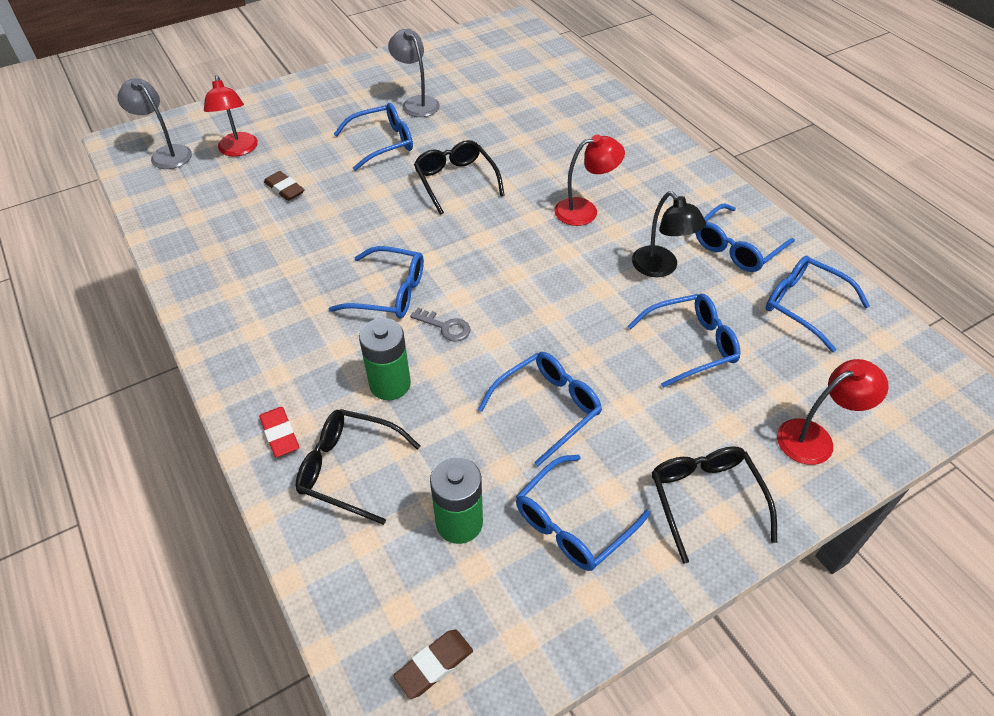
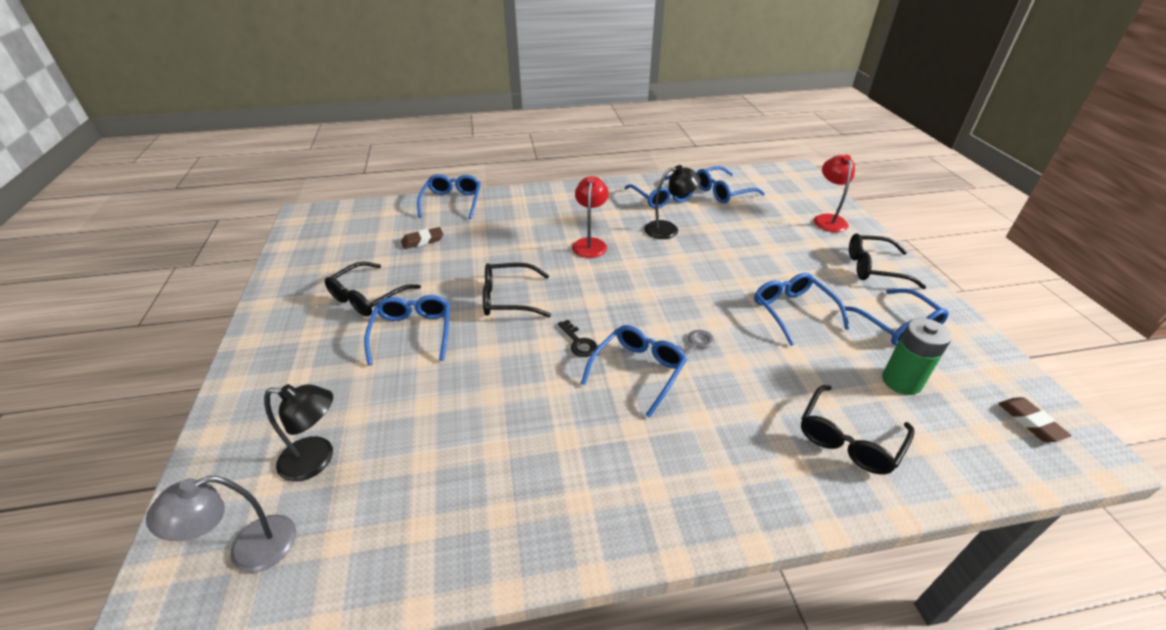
camera: 70 degrees left, 10 degrees down
red lamp [204,75,258,157] -> black lamp [264,384,333,482]
red eraser [259,407,299,457] -> none
brown eraser [264,171,305,201] -> brown eraser moved to [401,227,443,249]
green battery [359,318,411,400] -> none
grey lamp [388,29,440,117] -> black glasses [325,262,421,316]
blue glasses [627,294,741,388] -> blue glasses moved to [417,174,481,219]
none -> black key [558,320,597,357]

